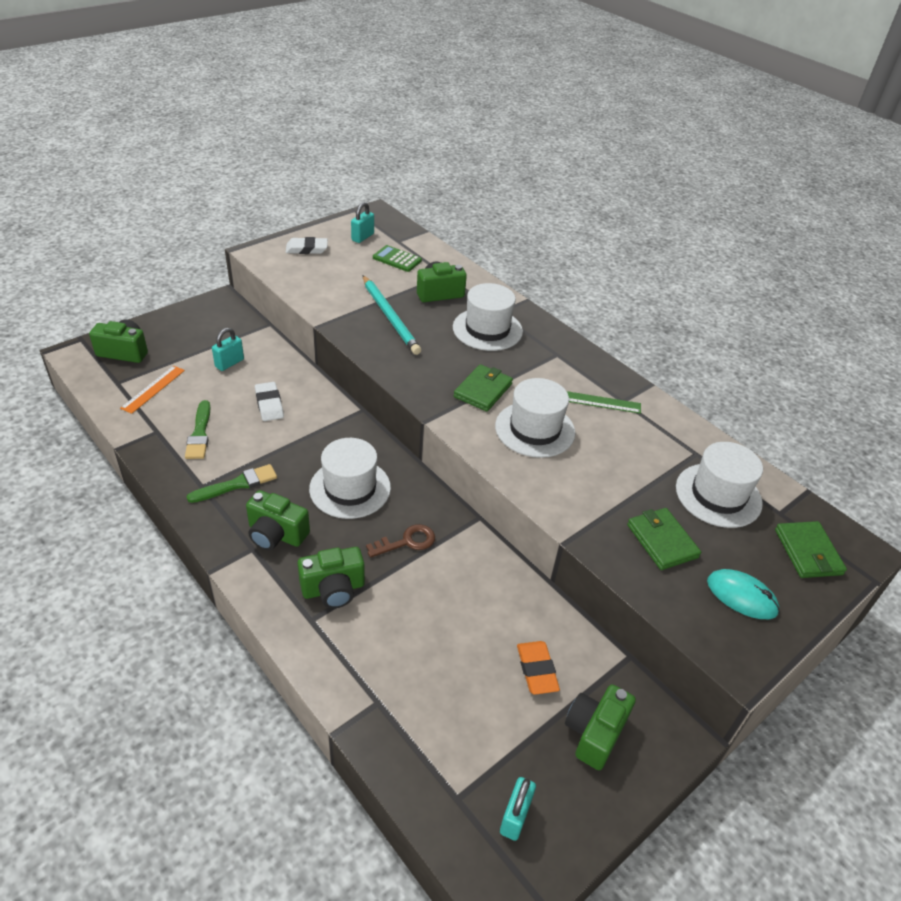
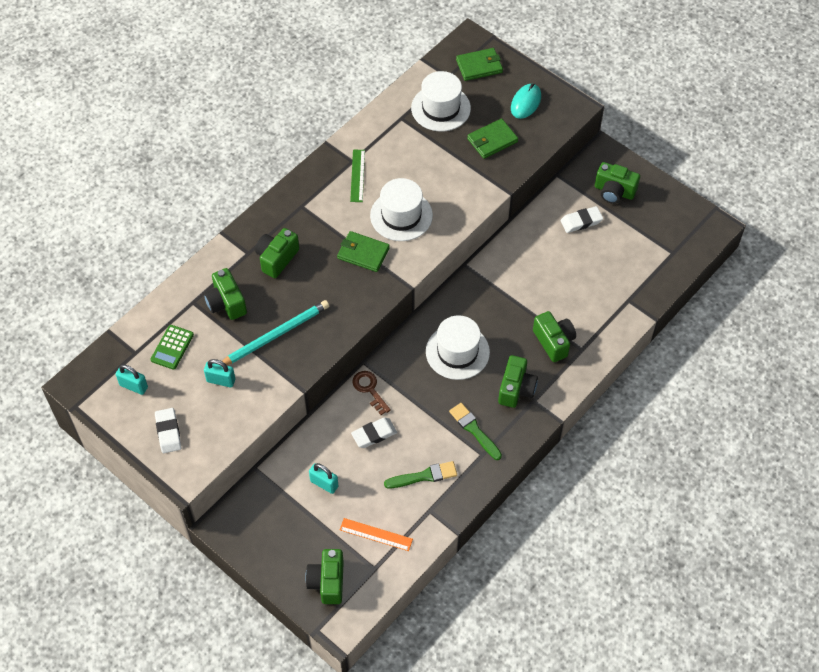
camera: 95 degrees left, 15 degrees up
brown key [366,524,435,558] -> brown key moved to [352,371,391,415]
white hat [453,283,523,351] -> green camera [255,228,299,278]
turquoise padlock [500,777,536,841] -> turquoise padlock moved to [204,359,235,388]
orange eraser [517,641,560,695] -> white eraser [560,206,603,233]

